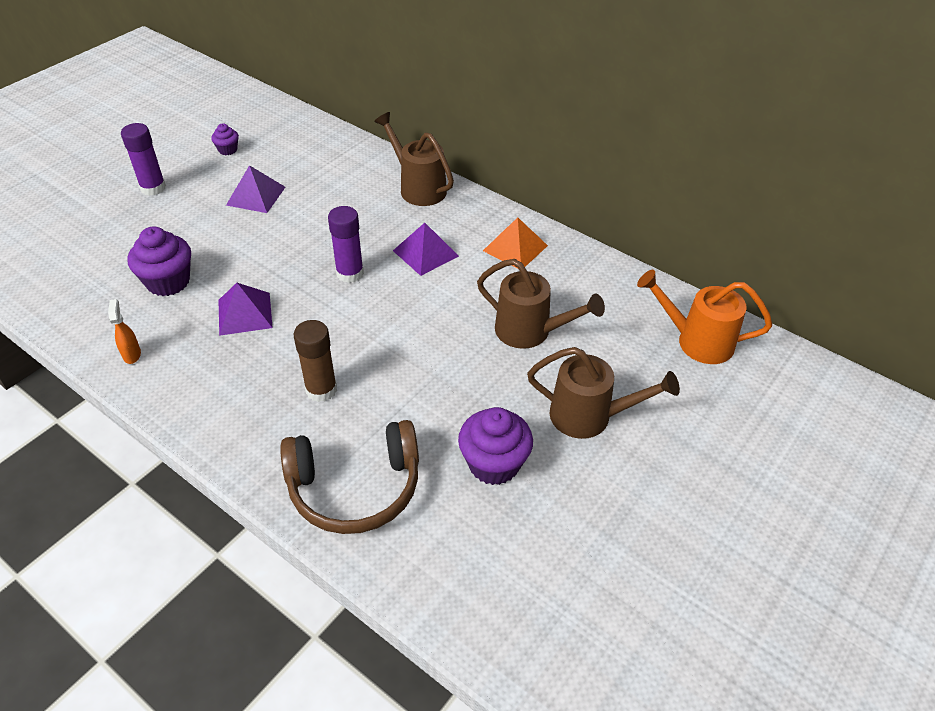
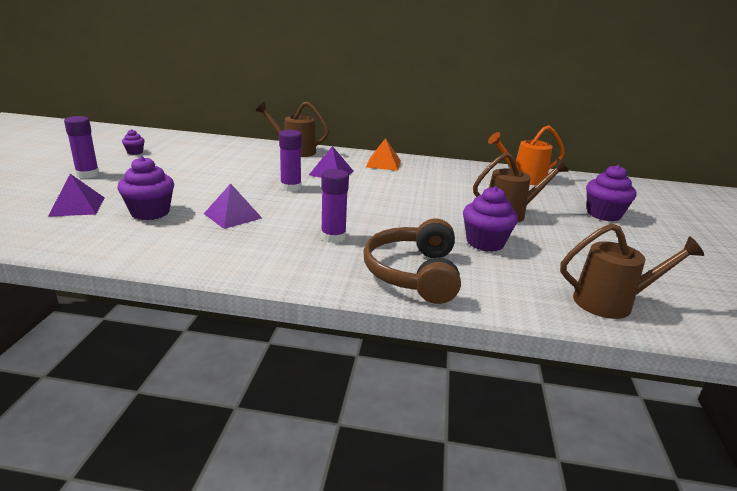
camera: 30 degrees left, 20 degrees down
orange spray bottle [108,299,141,364] -> none
purple pyramid [226,165,285,213] -> purple pyramid moved to [48,174,105,217]
brown headphones [280,420,419,534] -> brown headphones turned 135 degrees clockwise [363,218,461,304]
brown glue stick [294,320,337,402] -> purple glue stick [321,169,349,243]
brown watering can [477,259,605,349] -> brown watering can moved to [560,223,704,319]
none -> purple cupcake [586,165,637,221]

